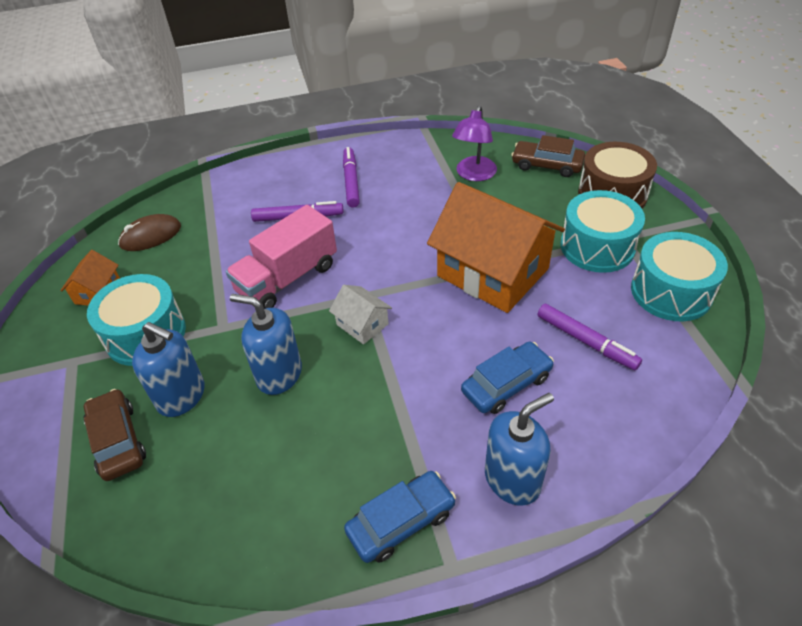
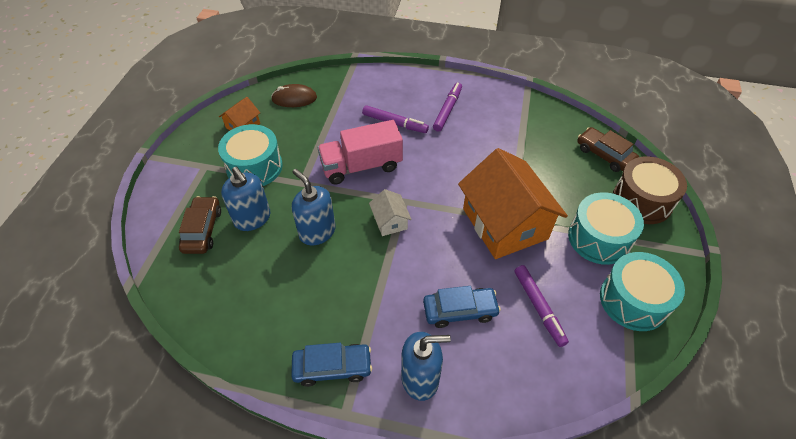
camera: 25 degrees right, 5 degrees up
purple lamp [452,106,497,181] -> none

